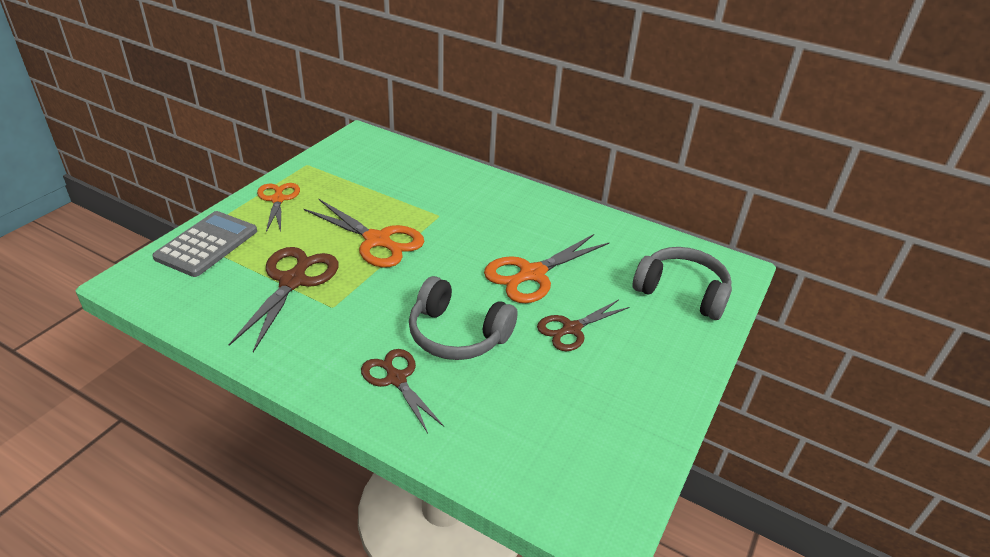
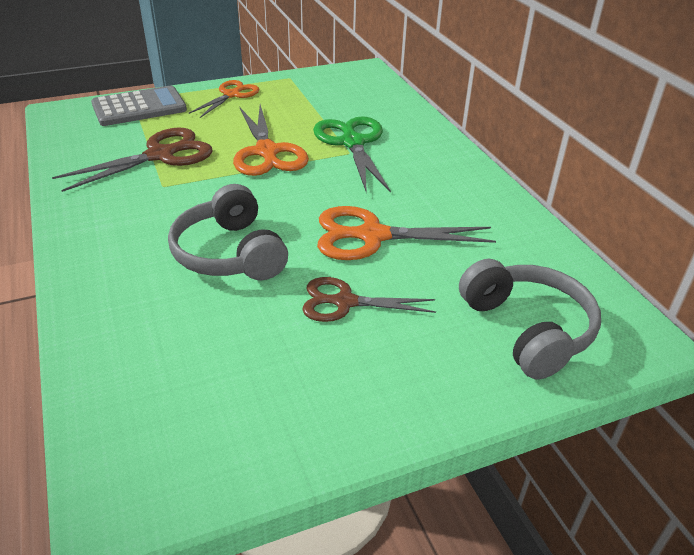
camera: 40 degrees right, 0 degrees up
brown scissors [361,349,444,433] -> none
none -> green scissors [313,116,391,194]

